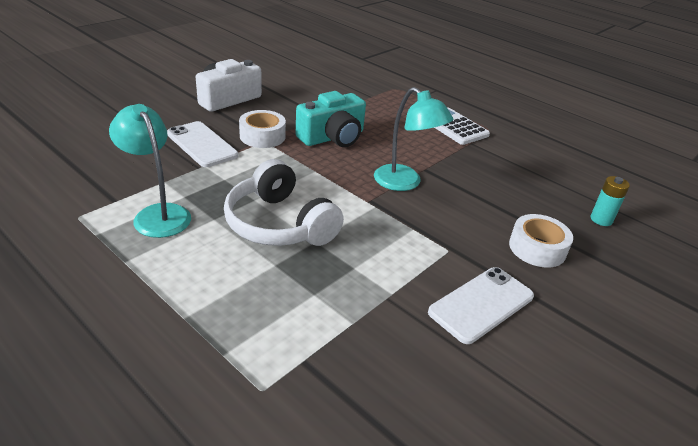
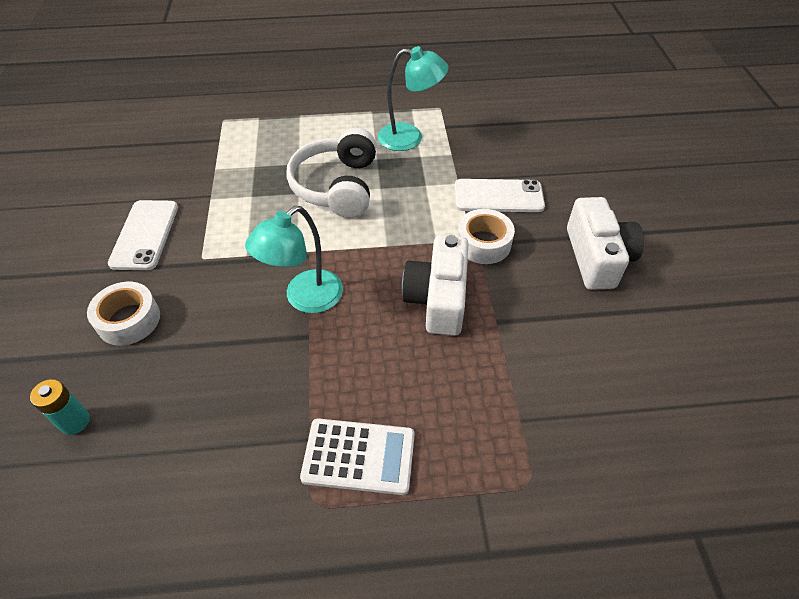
camera: 135 degrees right, 15 degrees up
white headphones [224,159,344,246] -> white headphones turned 90 degrees counterclockwise [286,128,377,218]
turquoise camera [296,91,366,147] -> white camera [402,235,468,336]
turquoise lamp [374,87,453,191] -> turquoise lamp turned 45 degrees counterclockwise [245,206,343,313]

